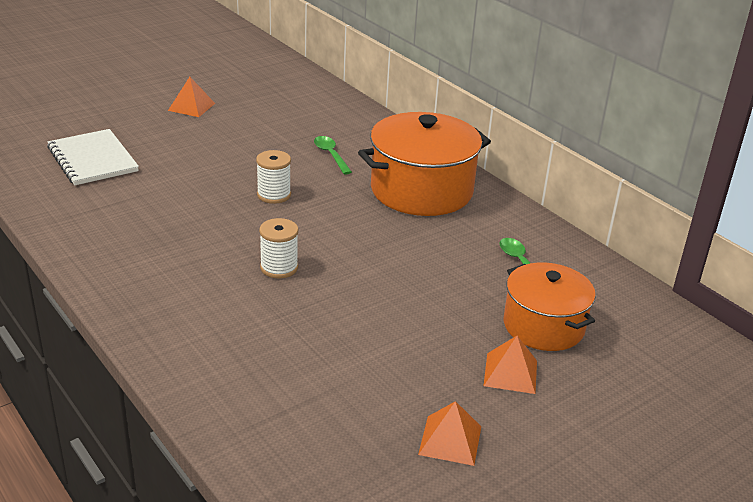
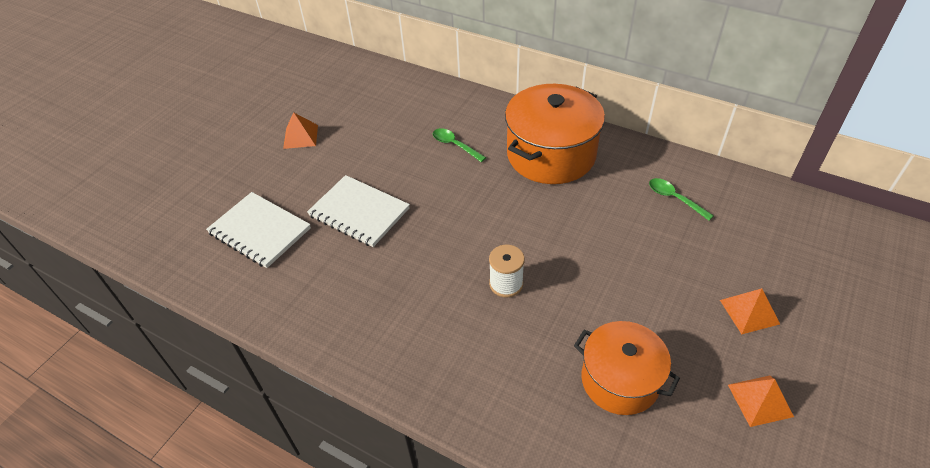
camera: 20 degrees left, 15 degrees up
white spool [256,150,291,204] -> none
orange pot [504,263,596,351] -> orange pot moved to [574,321,680,415]
none -> white notebook [307,175,410,247]

